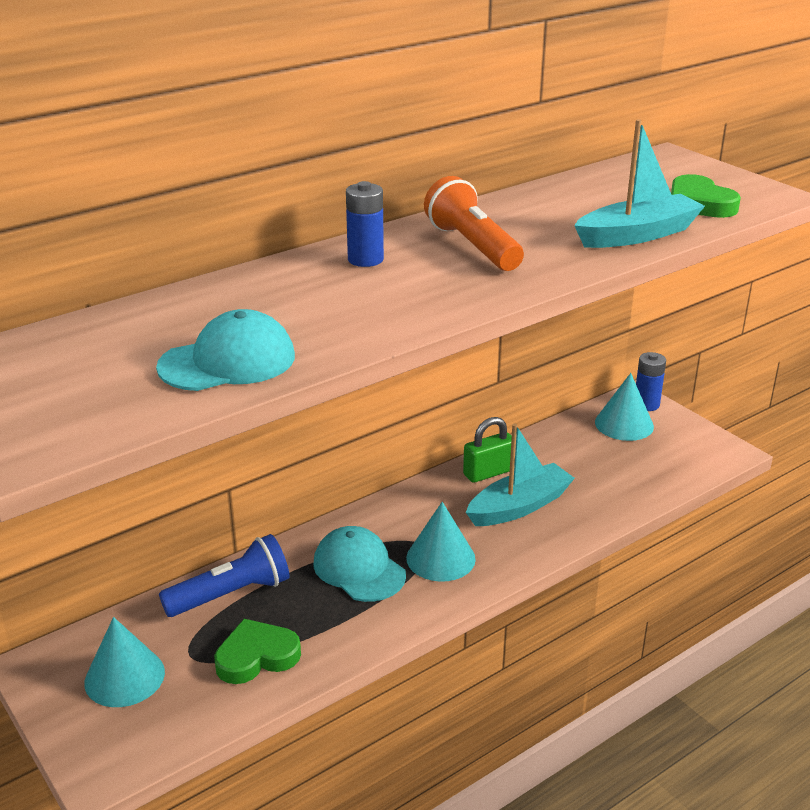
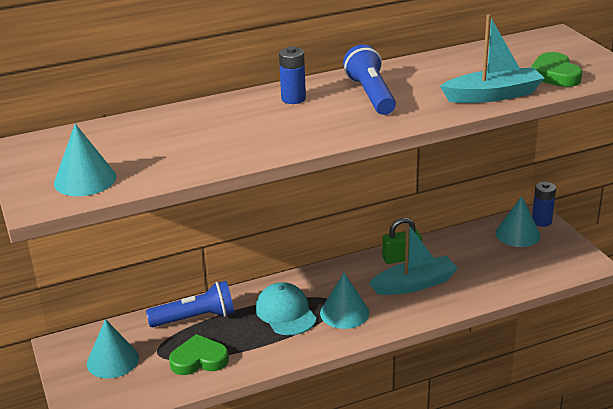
camera: 15 degrees right, 0 degrees up
turquoise cap [156,309,295,391] -> none
orange flashlight [424,176,524,271] -> blue flashlight [343,44,396,115]
none -> turquoise cone [54,124,116,196]

